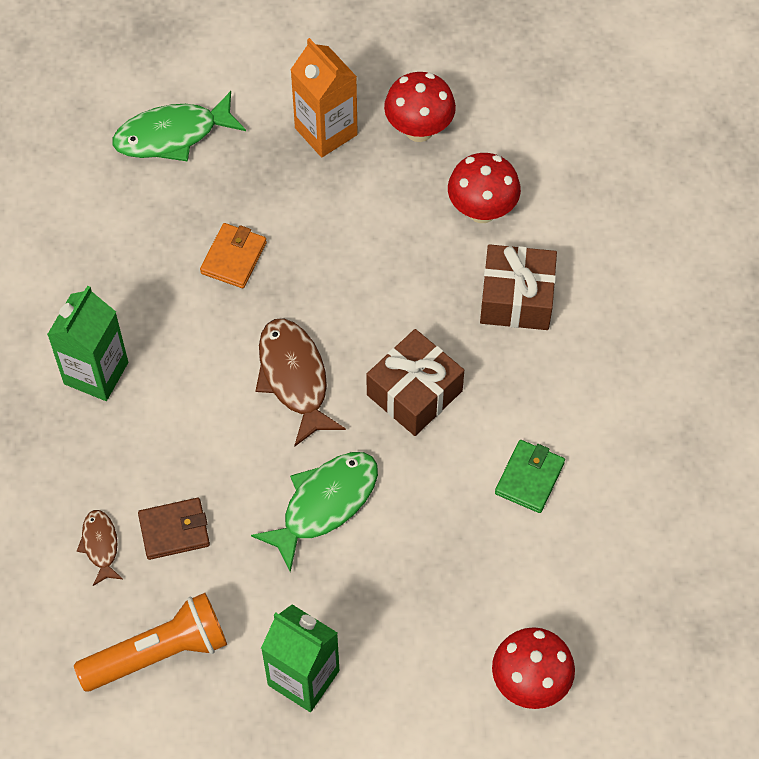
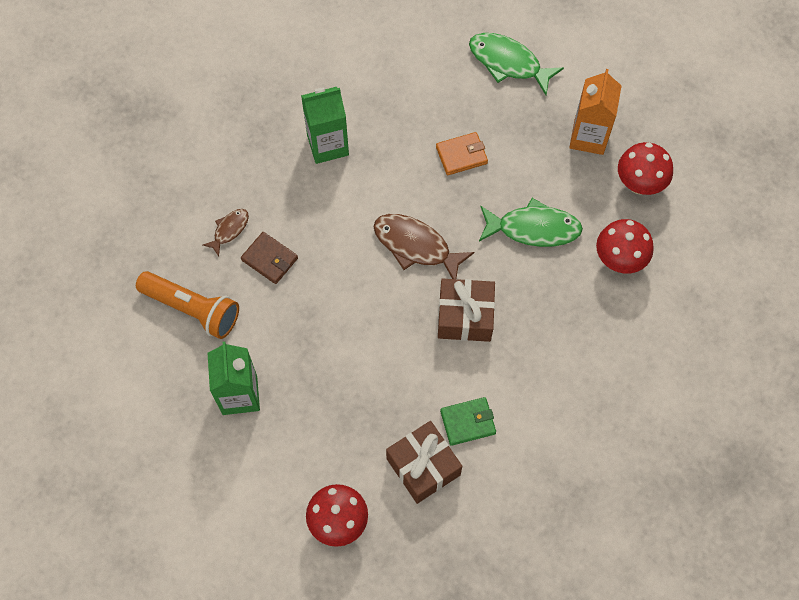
camera: 50 degrees right, 5 degrees up
green fish [251,452,378,572] -> green fish moved to [479,198,583,247]
brown fish [256,319,346,446] -> brown fish turned 90 degrees counterclockwise [374,214,475,279]
brown gift [480,244,557,330] -> brown gift moved to [386,421,462,504]

